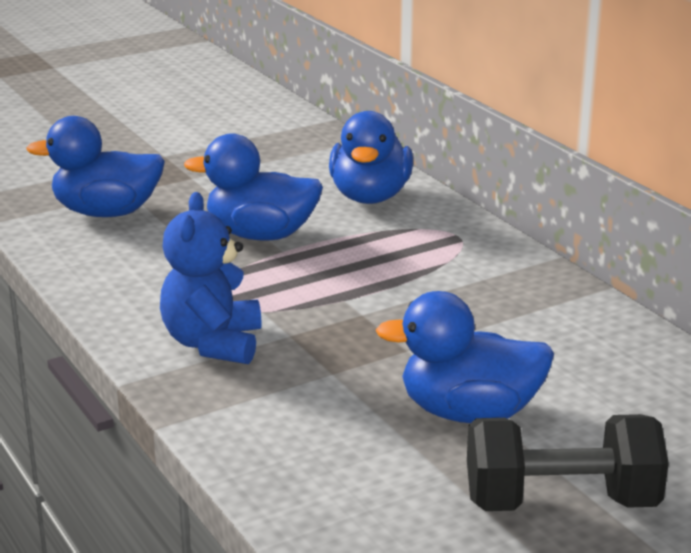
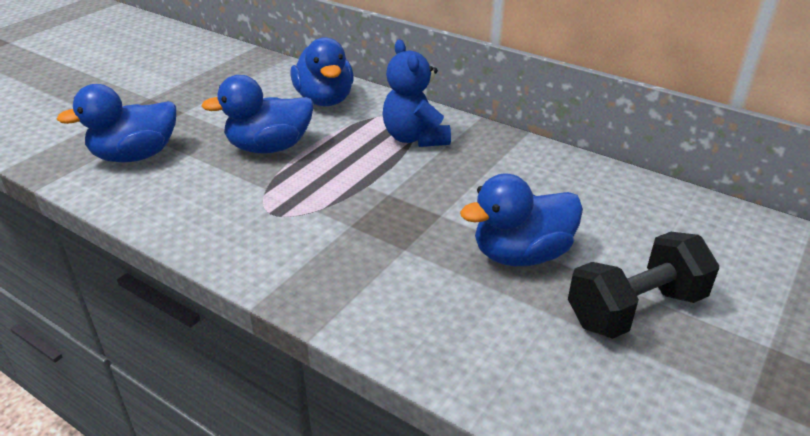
camera: 25 degrees left, 10 degrees up
blue teddy bear [160,192,262,364] -> blue teddy bear moved to [383,40,451,147]

